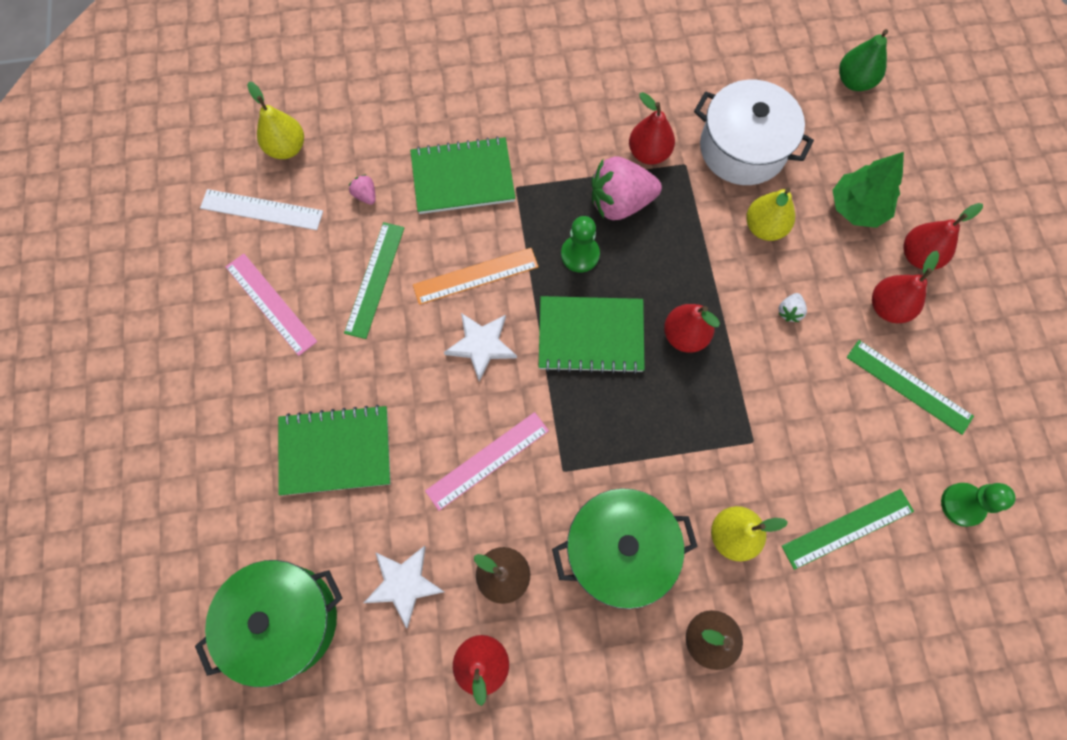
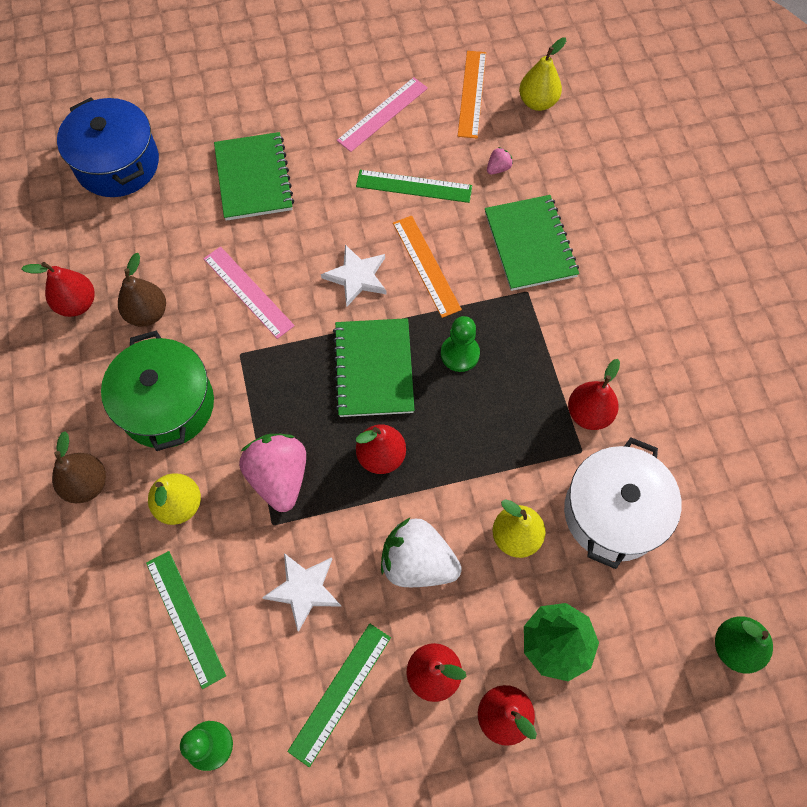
camera: 85 degrees right, 5 degrees down
green pot [195,560,342,687] -> blue pot [57,97,159,197]
white ruler [200,189,323,230] -> orange ruler [458,51,486,138]
white star [364,546,444,628] -> white star moved to [262,553,342,632]
pink strawberry [592,157,662,220] -> pink strawberry moved to [239,434,306,512]
white strawberry [778,293,807,322] -> white strawberry [381,518,462,587], size x2.34

